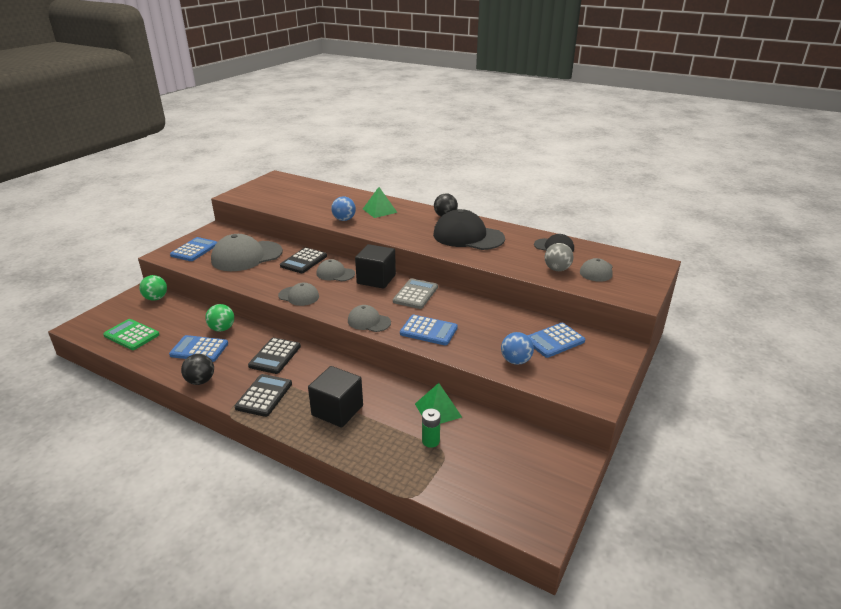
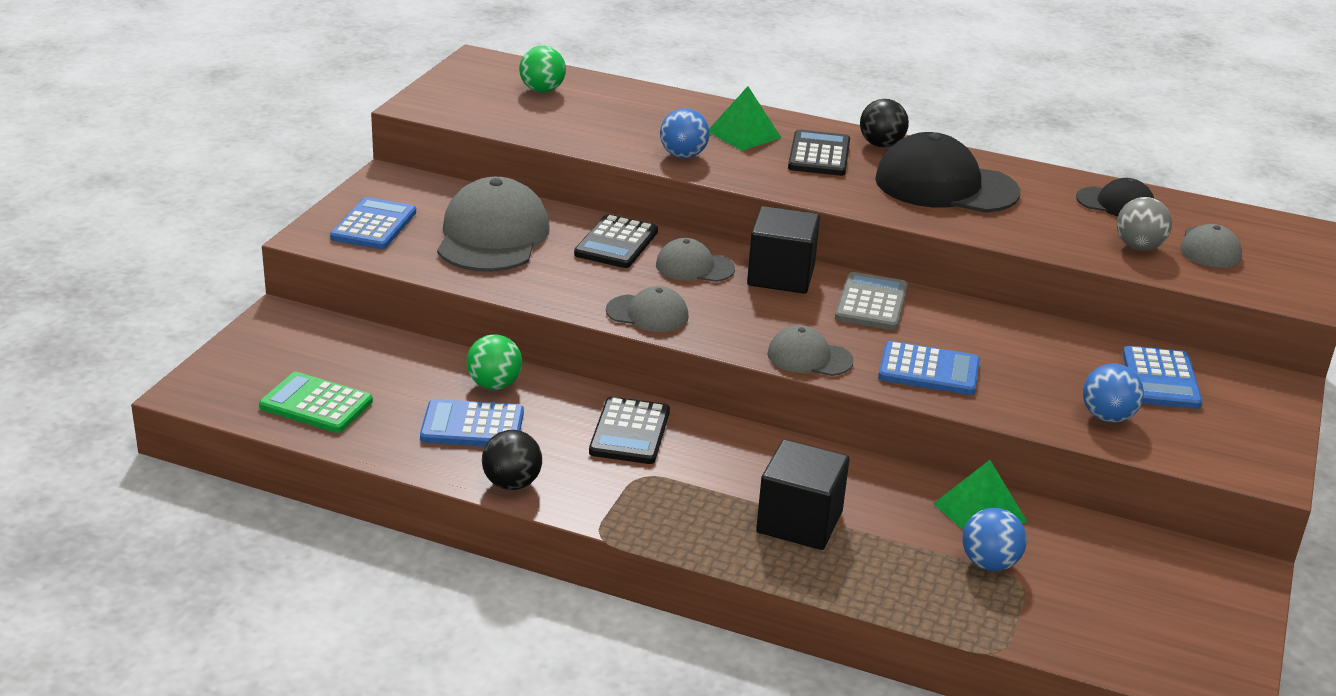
camera: 10 degrees left, 0 degrees up
green ball [139,275,167,301] -> green ball moved to [519,46,566,93]
grey cap [211,234,283,271] -> grey cap turned 135 degrees clockwise [437,177,550,272]
black calculator [235,374,292,417] -> black calculator moved to [788,130,850,176]
green battery [422,409,440,448] -> blue ball [962,508,1027,571]
blue calculator [527,323,585,358] -> blue calculator turned 45 degrees counterclockwise [1123,346,1202,409]

